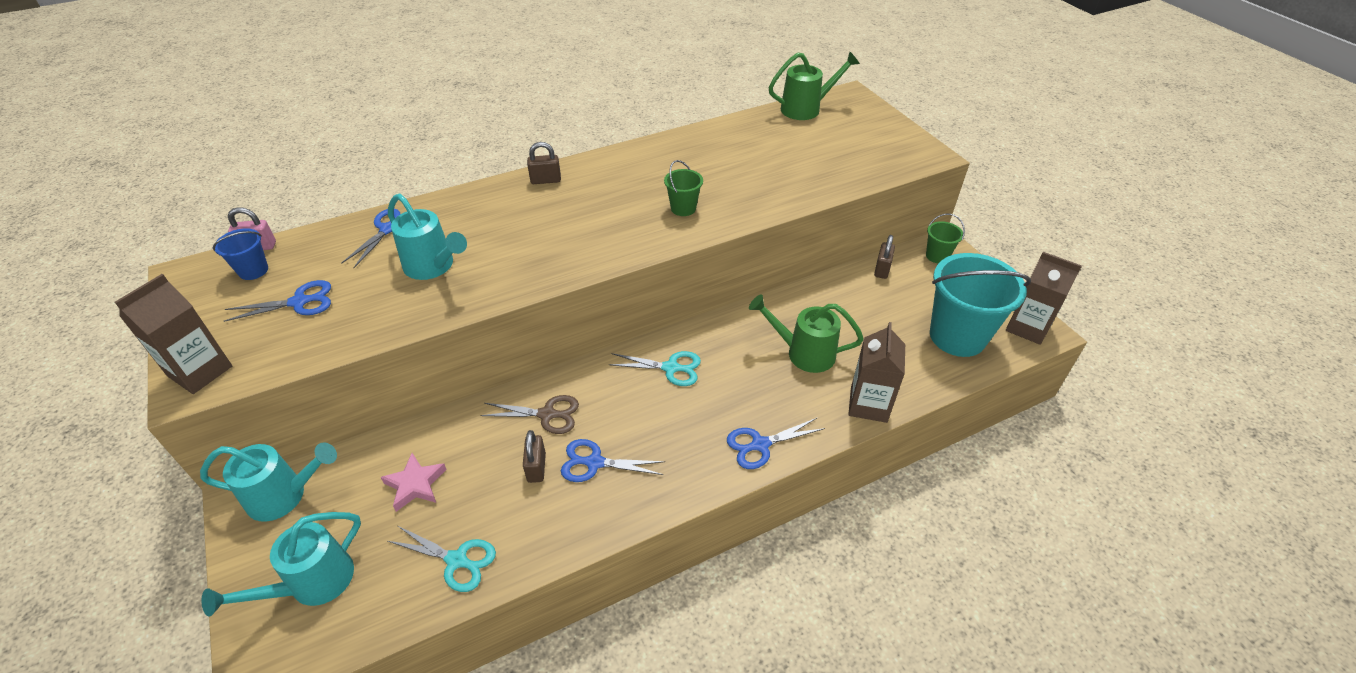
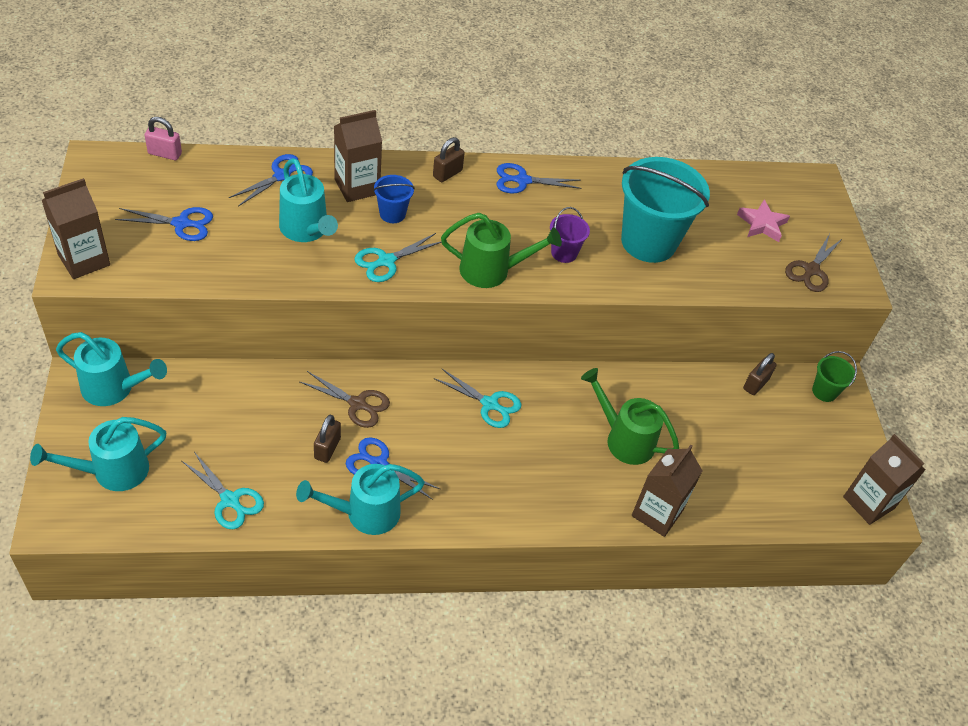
camera: 15 degrees right, 5 degrees up
blue bucket [213,228,268,280] -> blue bucket moved to [373,175,415,223]
pink star [380,453,447,512] -> pink star moved to [737,200,790,242]
brown padlock [527,142,561,184] -> brown padlock turned 60 degrees counterclockwise [433,137,465,182]
green bucket [664,160,703,216] -> purple bucket [550,207,590,263]
blue scissors [727,418,825,469] -> blue scissors moved to [497,163,582,193]
green watering can [769,52,860,120] -> green watering can moved to [441,213,562,288]
turquoise bucket [930,253,1031,357] -> turquoise bucket moved to [621,157,710,263]
none -> turquoise watering can [296,464,425,535]
none -> brown carton [334,110,382,202]
none -> turquoise scissors [354,233,442,282]
none -> brown scissors [785,234,843,292]

